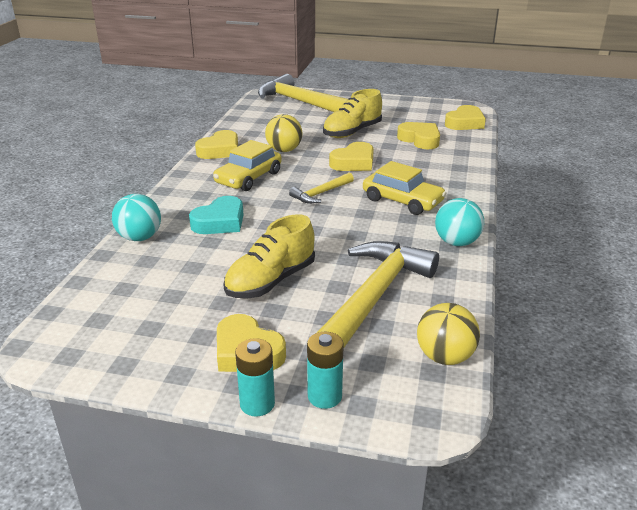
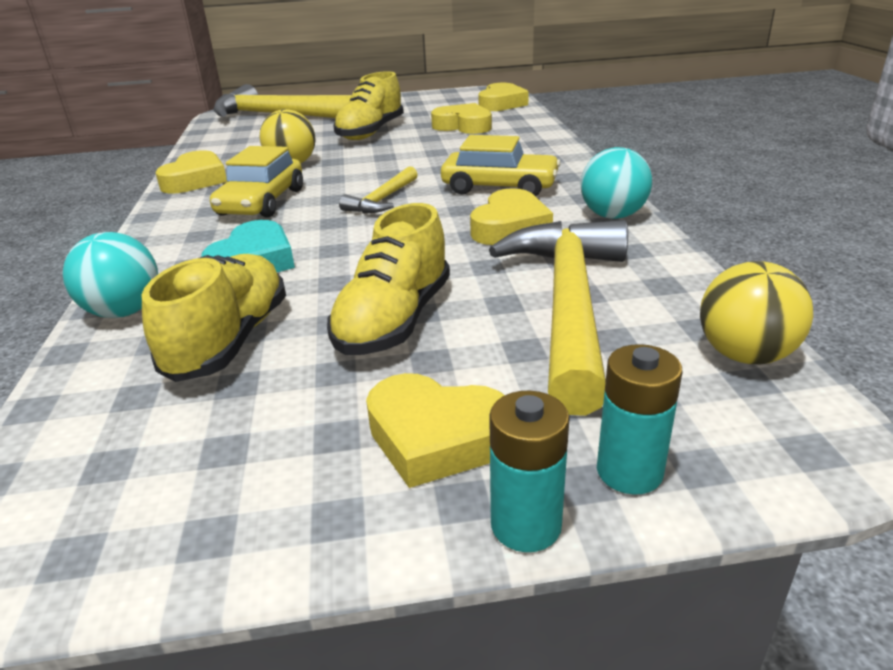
camera: 20 degrees left, 0 degrees up
yellow heart [329,142,374,171] -> yellow heart moved to [470,188,553,245]
none -> yellow shoe [142,254,286,382]

